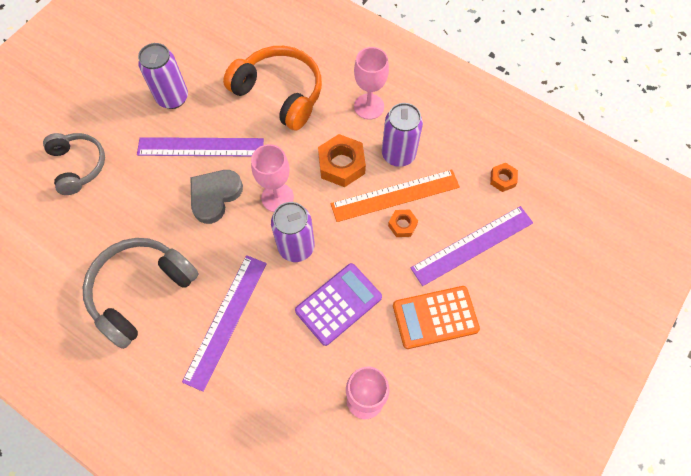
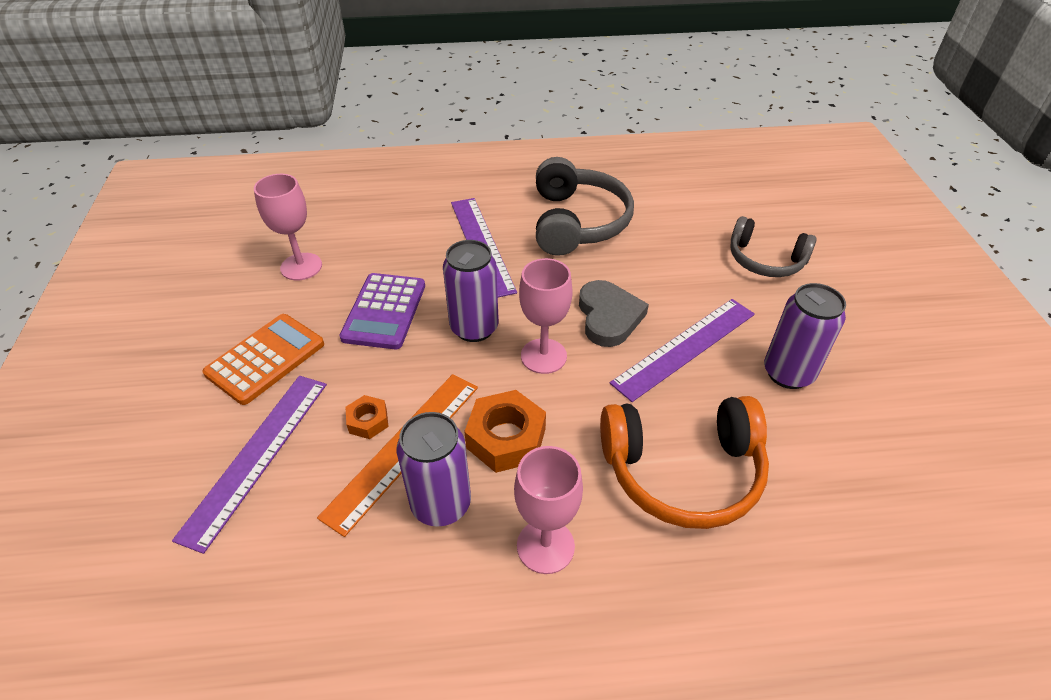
camera: 140 degrees right, 20 degrees down
orange nut [490,163,518,192] -> none

